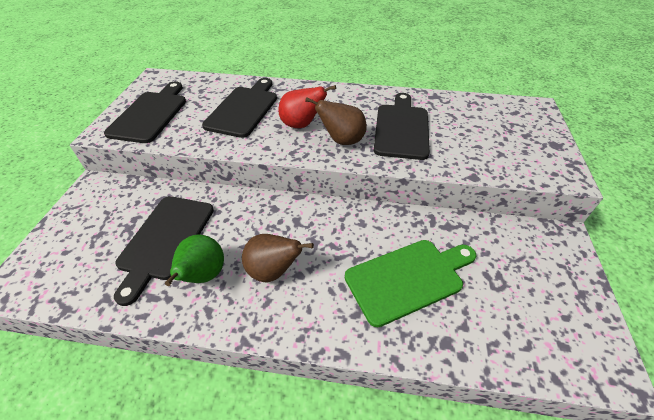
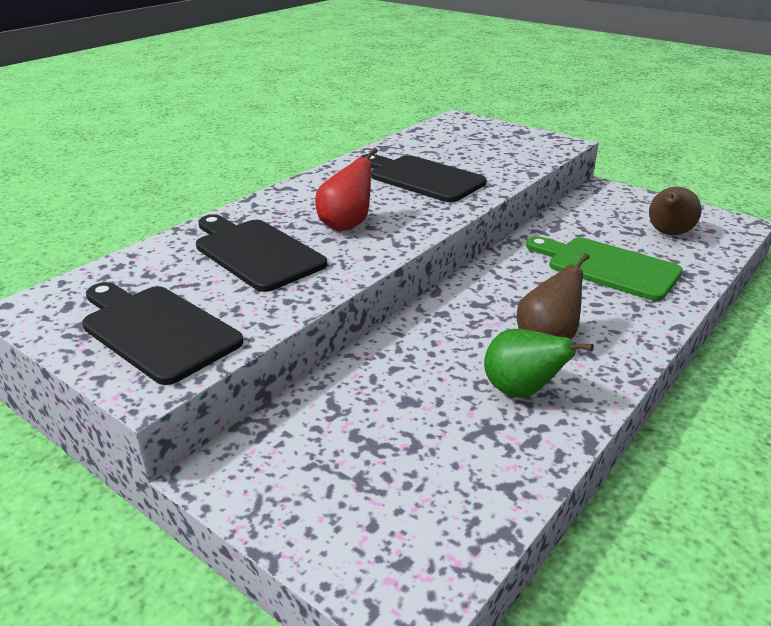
camera: 60 degrees left, 15 degrees down
black cutting board [114,196,214,306] -> none
brown pear [305,97,367,145] -> brown pear moved to [649,187,701,235]
green cutting board [345,240,476,327] -> green cutting board turned 60 degrees counterclockwise [526,236,683,301]

